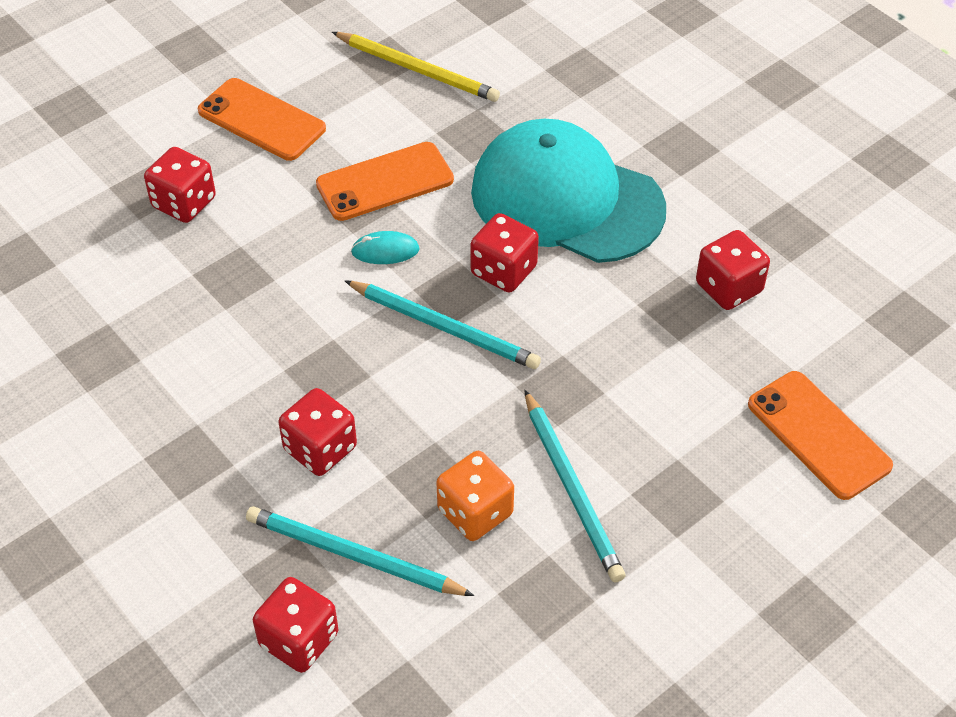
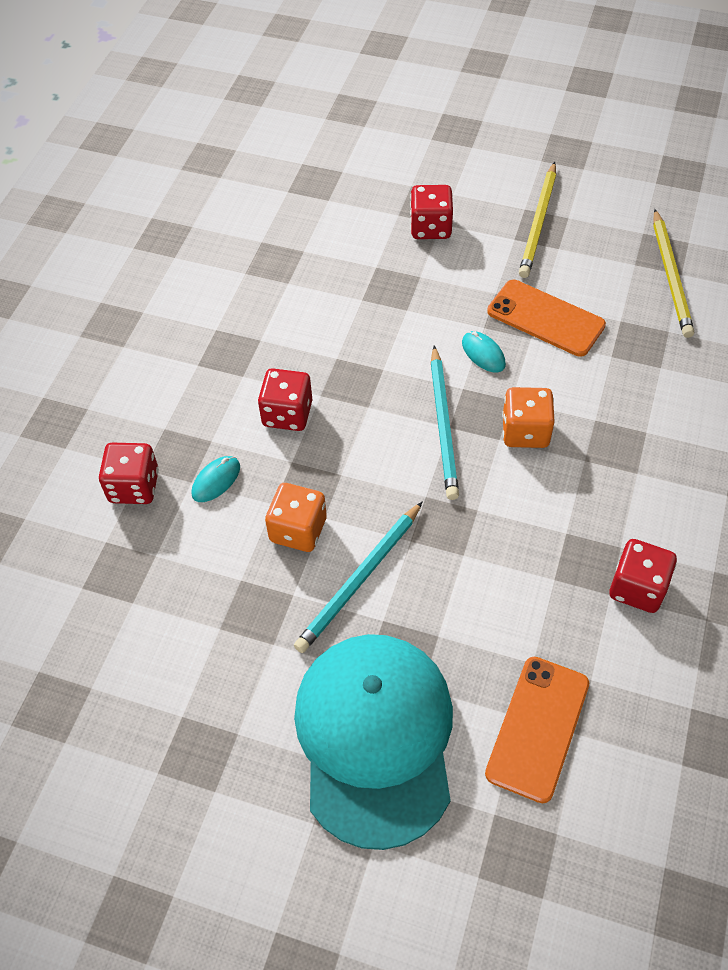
camera: 60 degrees right, 5 degrees up
orange phone [198,78,326,161] -> yellow pencil [519,162,556,278]
turquoise pencil [246,506,474,596] -> turquoise mouse [191,456,240,502]
red dice [470,213,539,293] -> orange dice [502,387,555,448]
turquoise cap [471,119,666,263] -> turquoise cap moved to [294,634,453,850]

